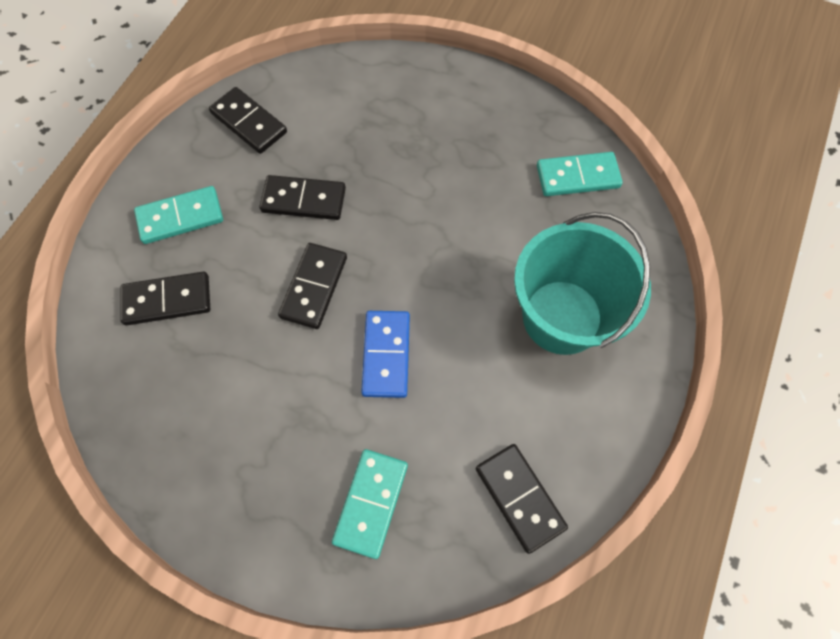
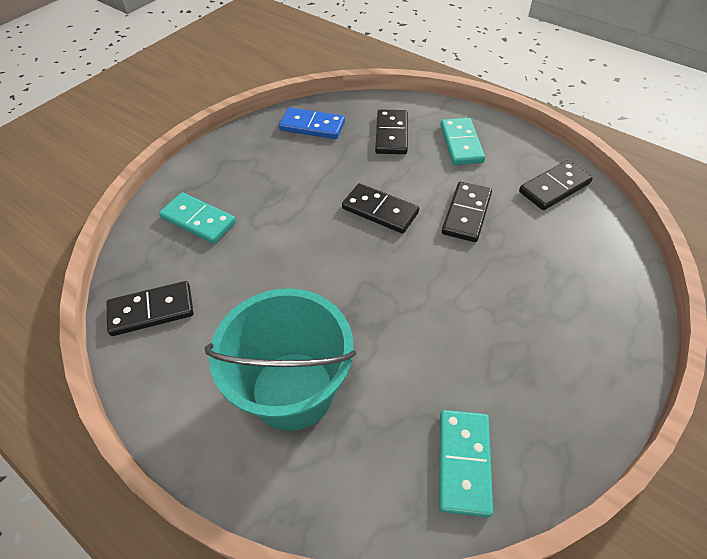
camera: 105 degrees right, 15 degrees down
blue domino [361,311,410,398] -> blue domino moved to [279,108,345,139]

